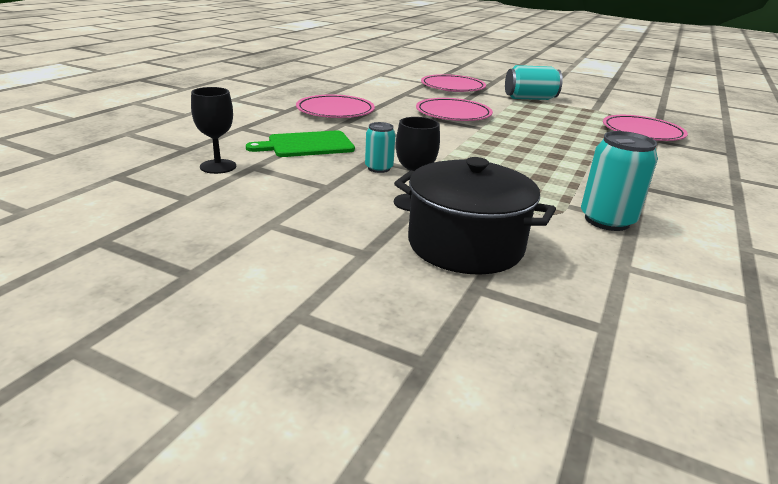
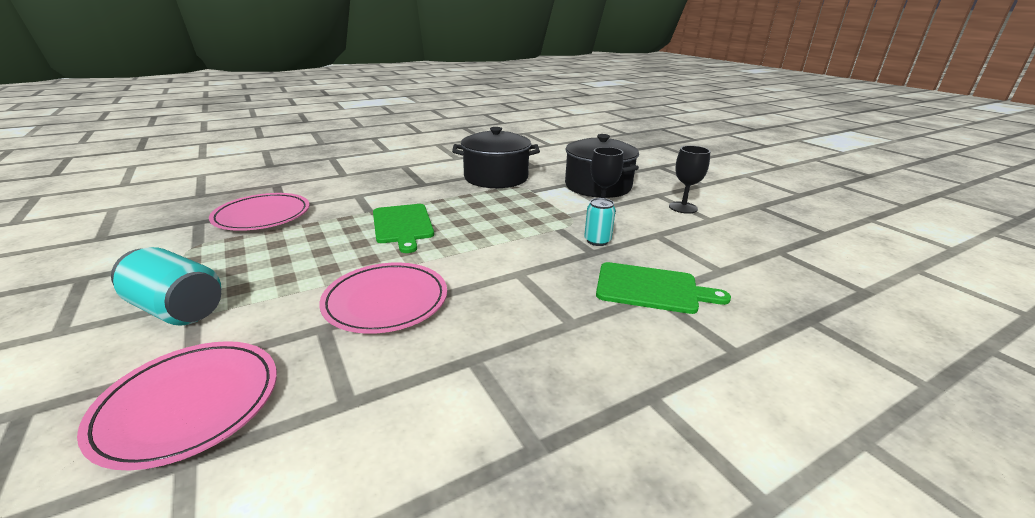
camera: 145 degrees left, 0 degrees up
black goblet [191,87,236,174] -> black goblet moved to [669,146,710,214]
pink plate [296,94,375,118] -> none
turquoise can [581,131,658,231] -> black pot [452,127,540,188]
none -> green cutting board [373,204,434,253]

